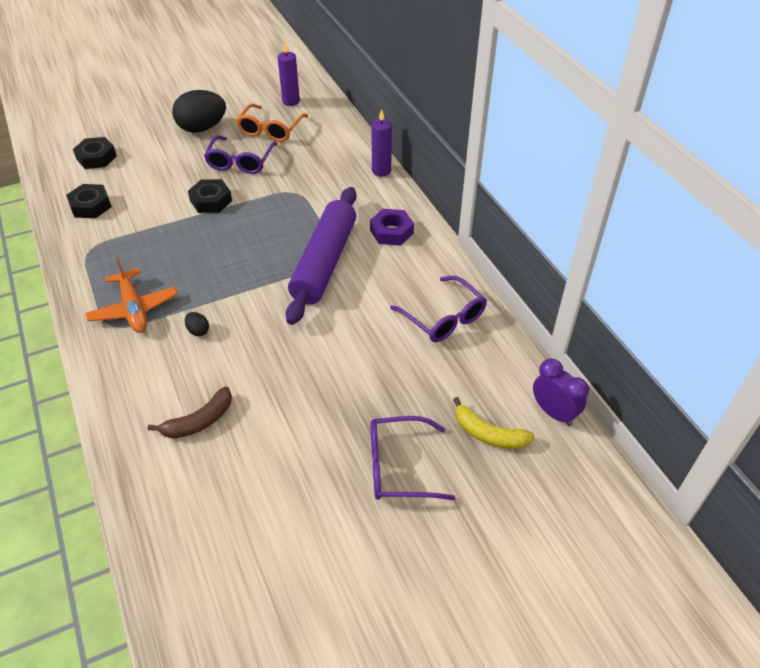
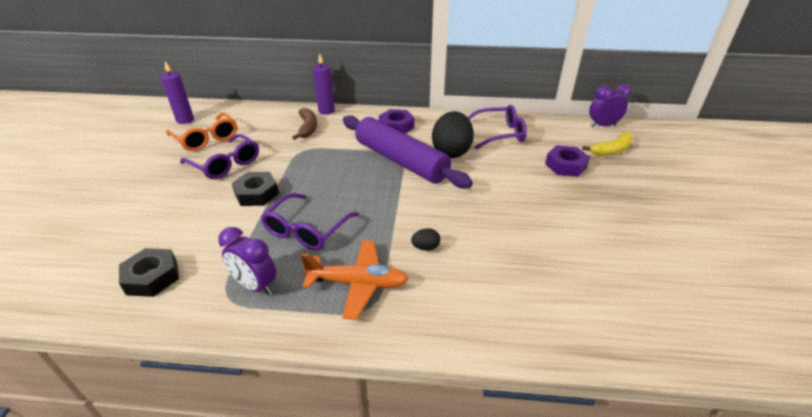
camera: 60 degrees left, 10 degrees down
black nut [73,137,117,169] -> none
brown banana [148,386,232,439] -> brown banana moved to [292,108,317,140]
black egg [172,90,226,133] -> black egg moved to [432,111,474,158]
purple glasses [371,416,455,500] -> purple glasses moved to [261,193,359,250]
none -> purple clock [218,227,276,295]
none -> purple nut [545,145,590,177]

